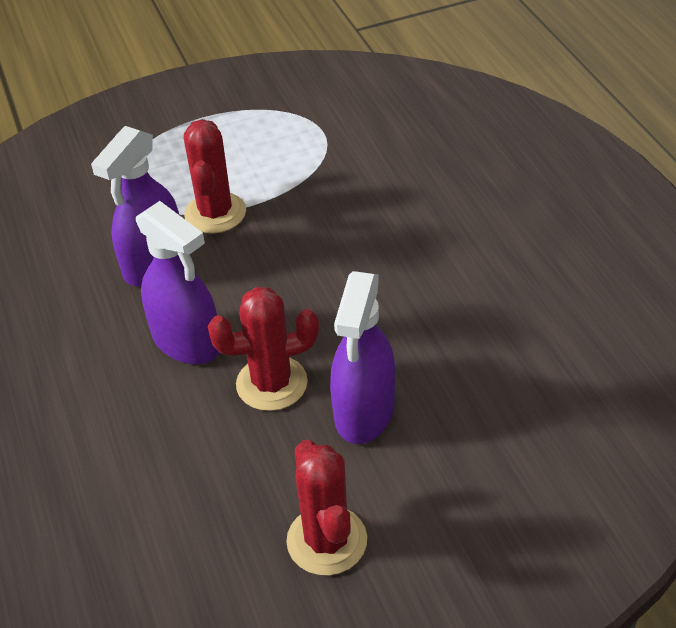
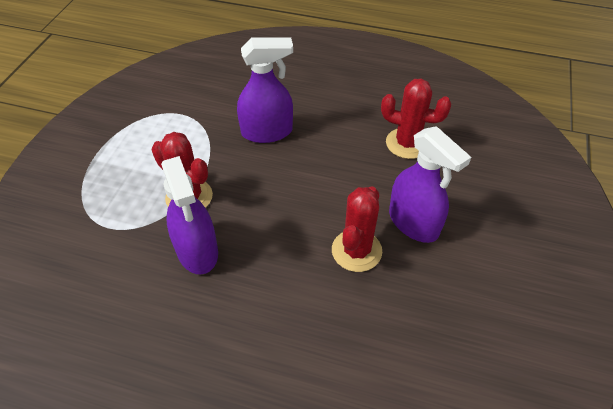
camera: 55 degrees left, 5 degrees up
purple spray bottle [136,201,219,364] -> purple spray bottle moved to [237,37,293,143]
red cactus [286,440,367,576] -> red cactus moved to [381,79,452,159]

